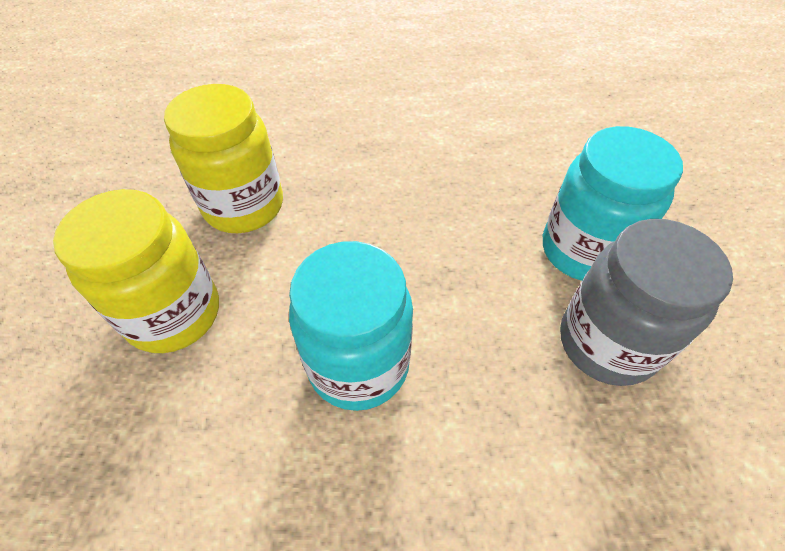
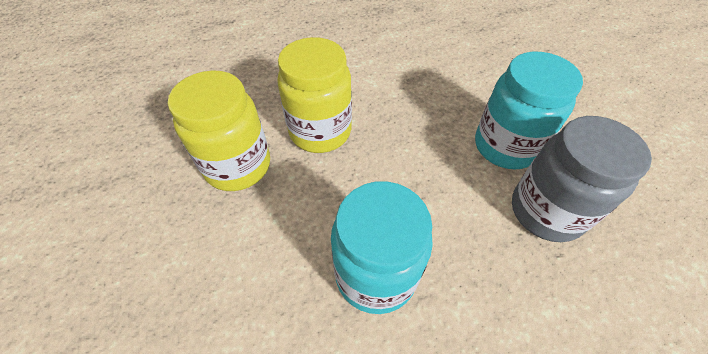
camera: 15 degrees left, 0 degrees up
yellow jar [53,189,219,353] -> yellow jar moved to [277,37,352,153]

